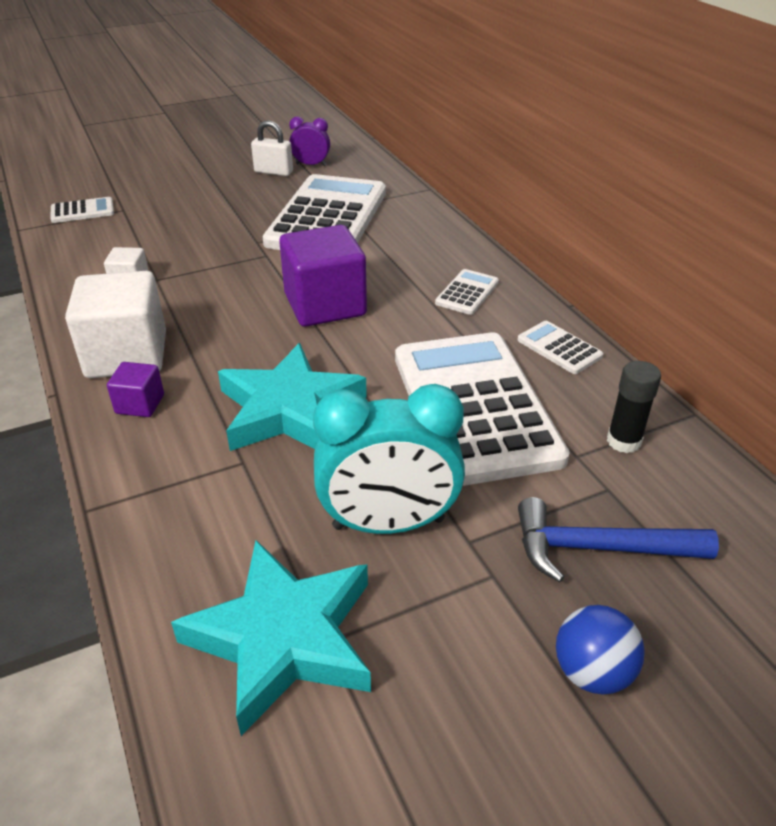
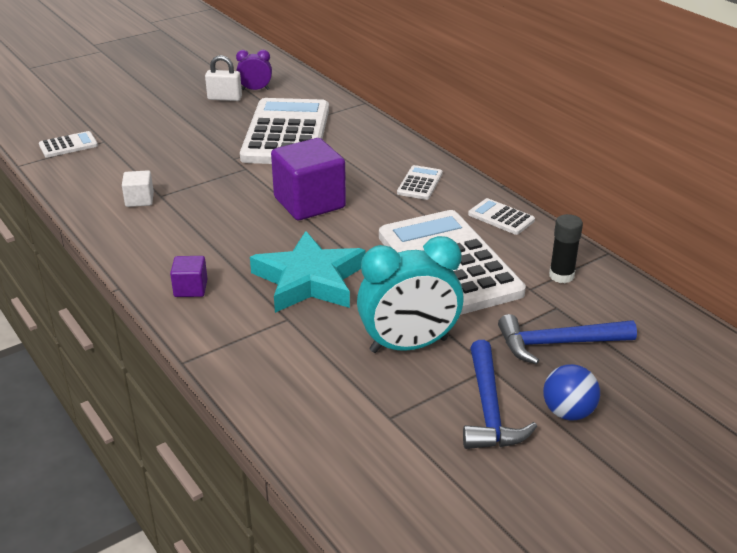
camera: 10 degrees left, 5 degrees down
white cube [65,271,166,378] -> none
turquoise star [171,540,371,736] -> none
none -> blue hammer [463,340,537,449]

